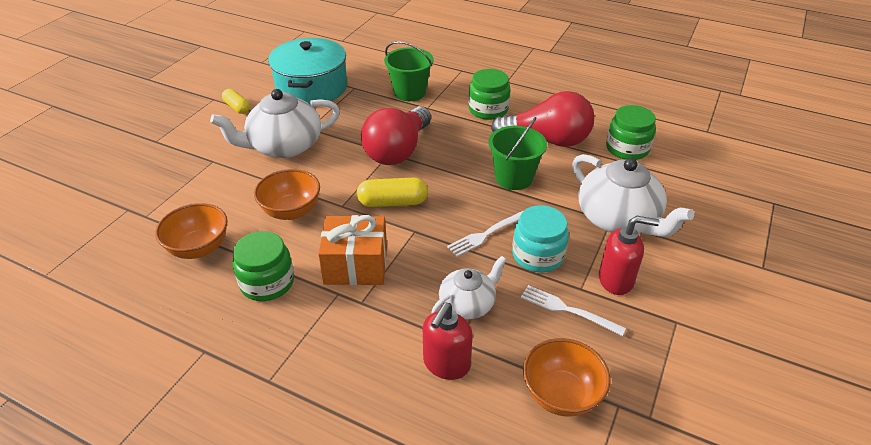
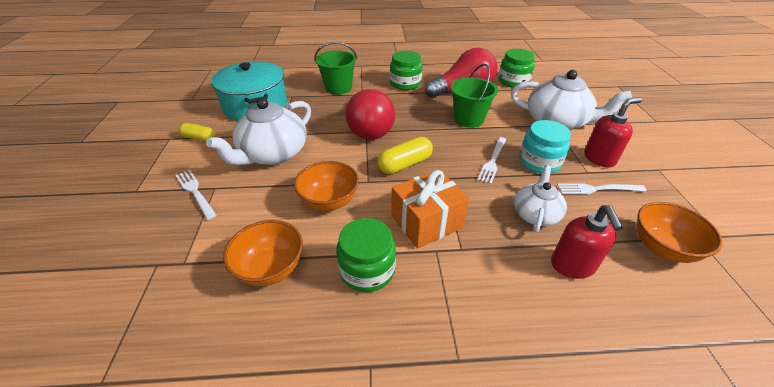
camera: 30 degrees left, 0 degrees up
none -> white fork [176,170,217,220]

